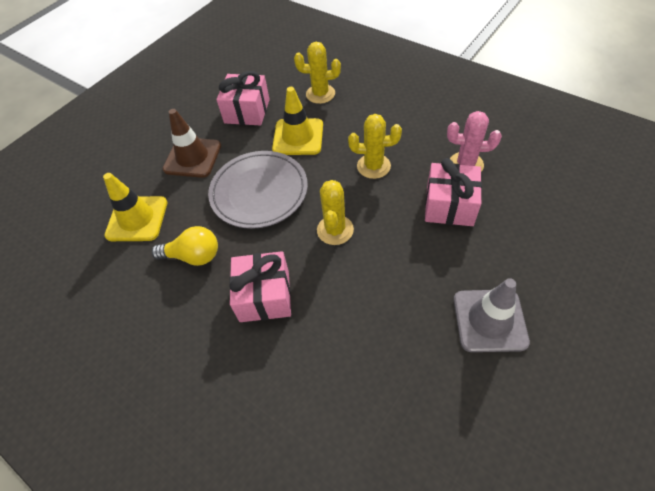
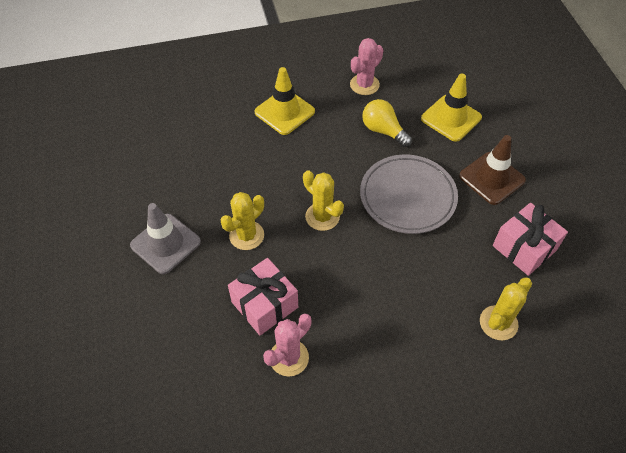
camera: 125 degrees right, 0 degrees up
yellow light bulb [152,226,218,266] -> yellow light bulb turned 90 degrees clockwise [362,99,412,147]
pink gift [229,251,291,322] -> none
yellow traffic cone [272,87,323,155] -> yellow traffic cone moved to [255,67,315,135]
yellow cactus [348,114,402,179] -> yellow cactus moved to [220,192,264,250]
none -> pink cactus [350,38,383,95]

